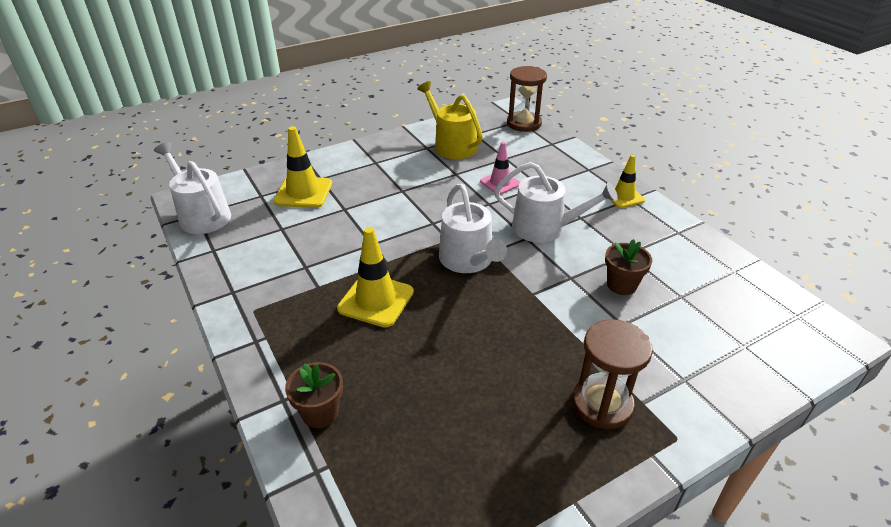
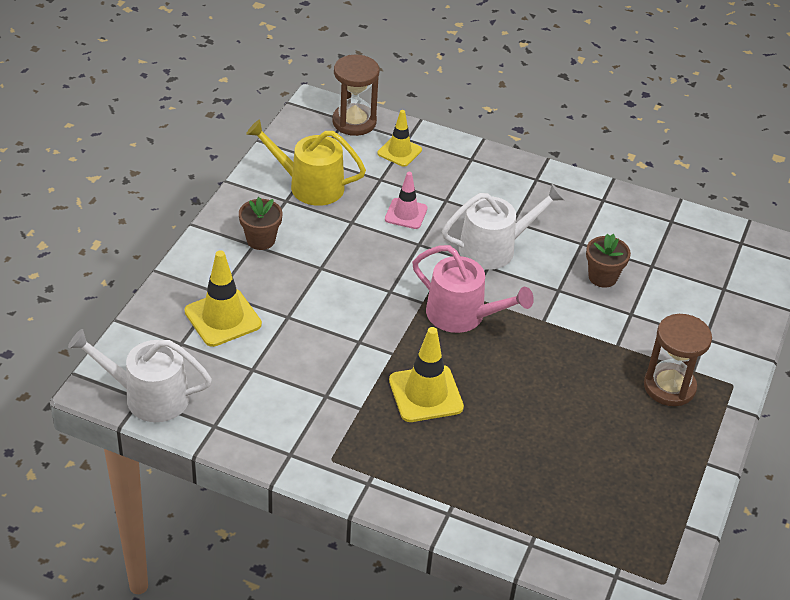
camera: 40 degrees left, 5 degrees up
brown flower pot [285,362,343,428] -> brown flower pot moved to [239,197,282,250]
white watering can [439,184,507,273] -> pink watering can [412,245,534,333]
yellow traffic cone [609,155,645,208] -> yellow traffic cone moved to [377,110,422,167]

